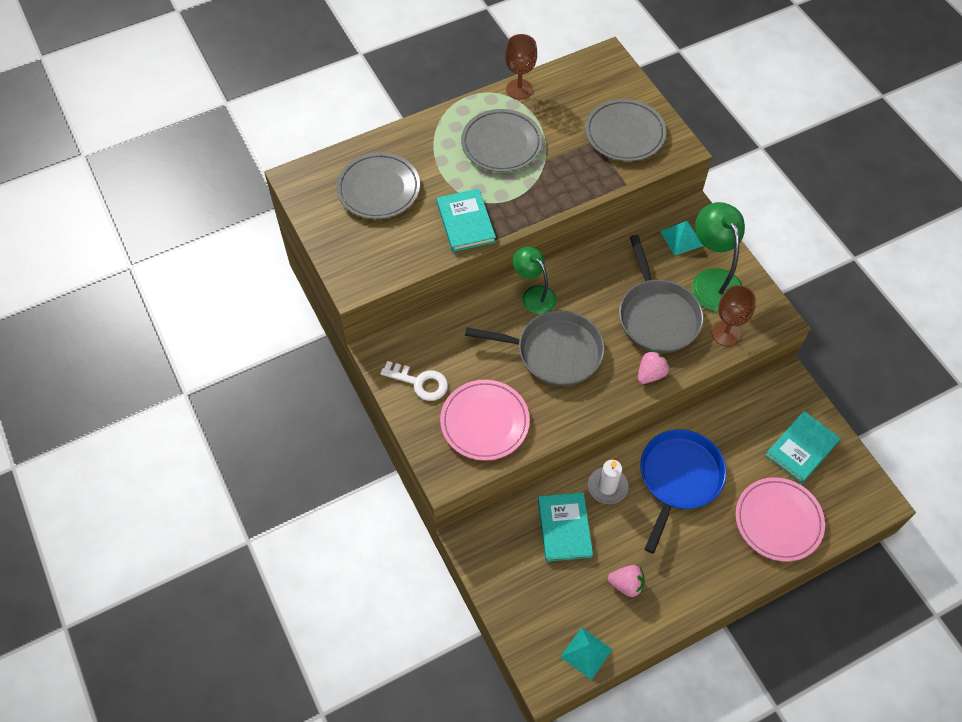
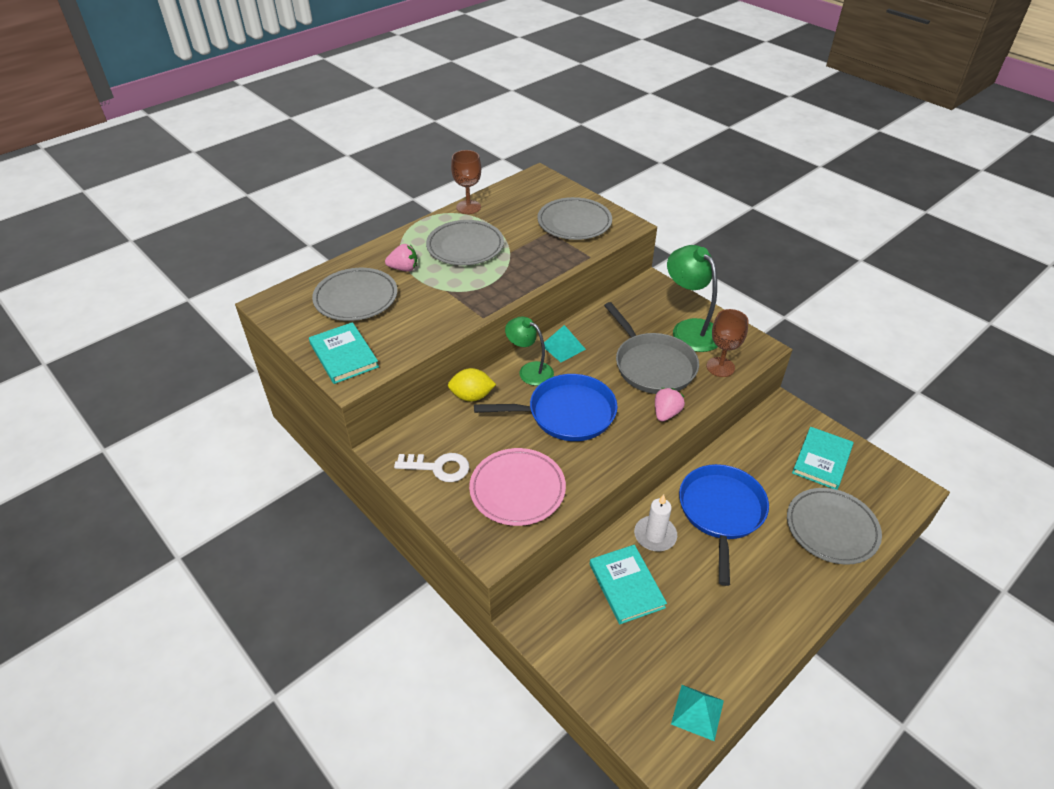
camera: 15 degrees left, 15 degrees down
turquoise book [437,189,496,252] -> turquoise book moved to [309,322,379,384]
grey pan [465,310,604,386] -> blue pan [474,374,618,441]
pink strawberry [608,565,645,597] -> pink strawberry moved to [385,244,417,272]
turquoise pyramid [660,221,703,256] -> turquoise pyramid moved to [544,325,586,362]
pink plate [735,477,825,562] -> grey plate [787,488,882,565]
none -> yellow lemon [448,368,496,402]

